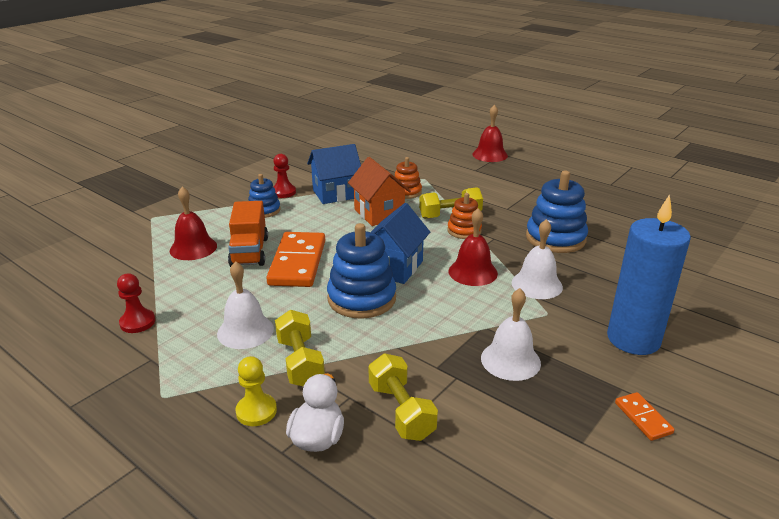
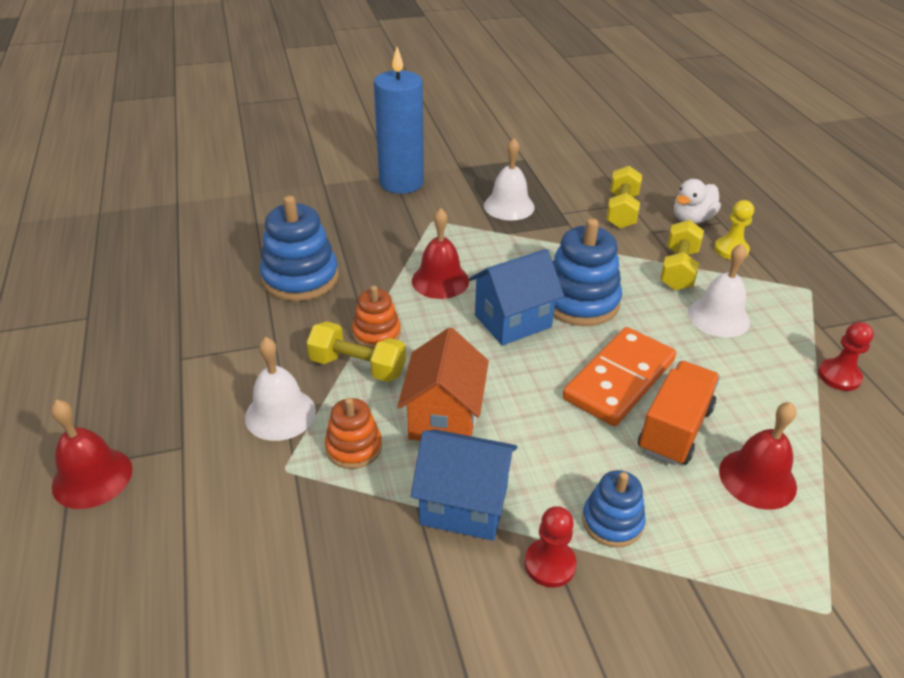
camera: 145 degrees left, 10 degrees up
white bell [512,219,563,299] -> white bell moved to [245,337,316,441]
orange domino [615,392,675,441] -> none

